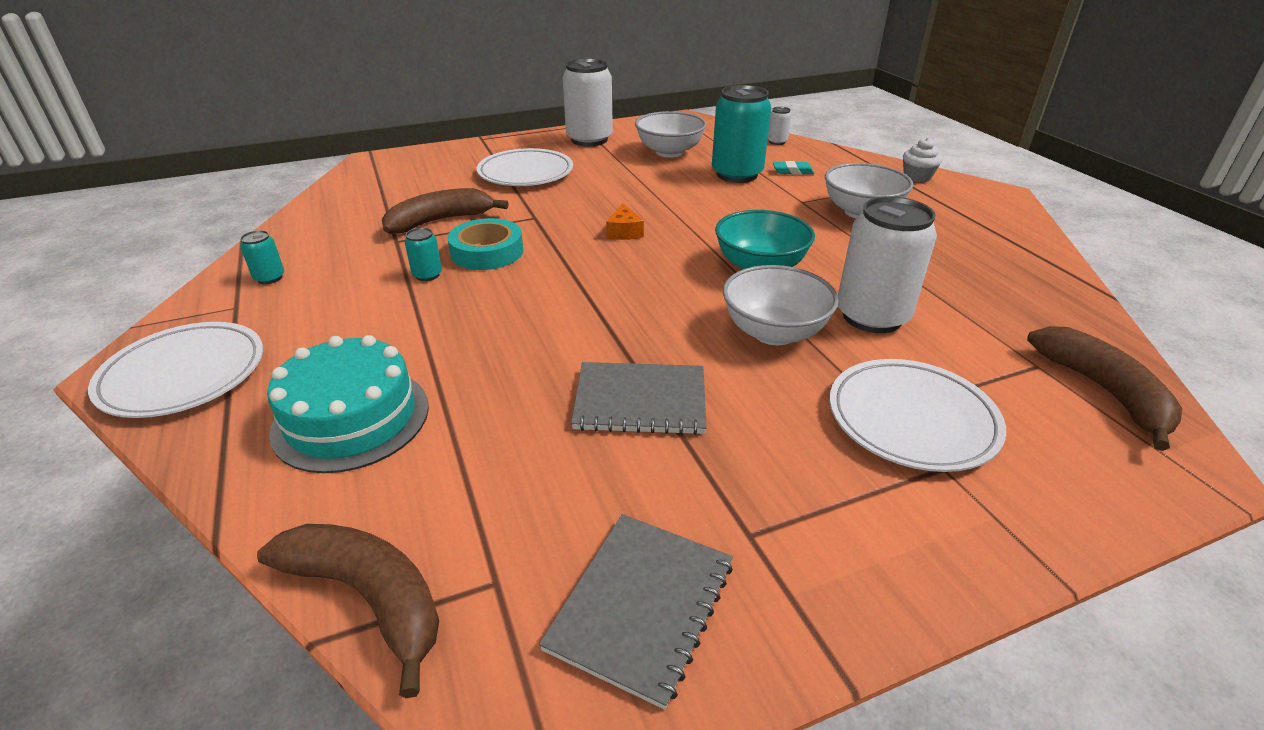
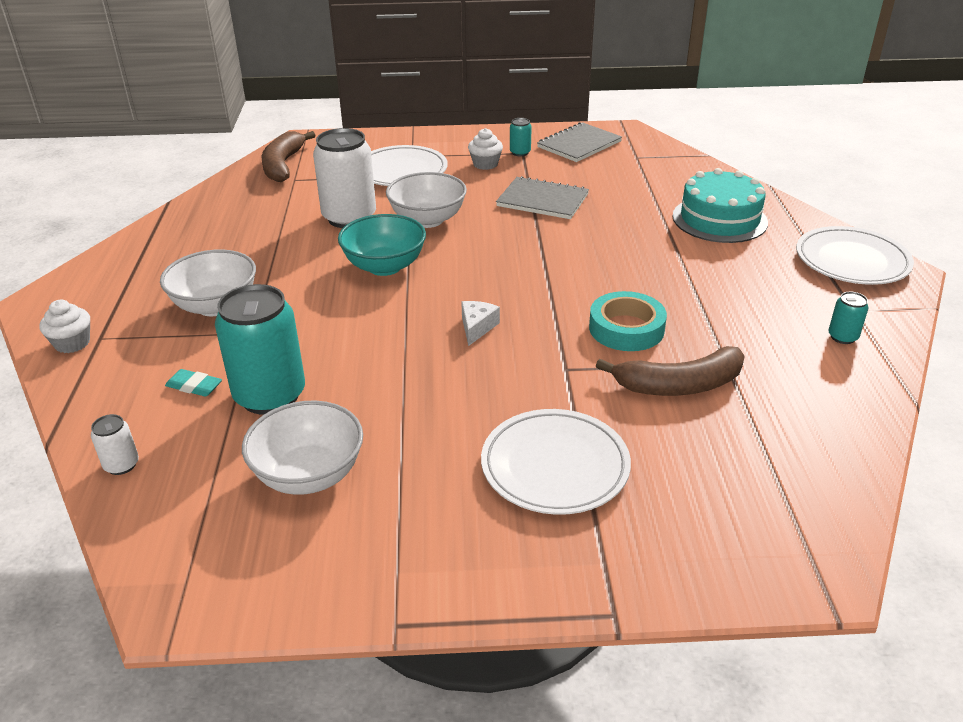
camera: 160 degrees left, 0 degrees up
brown banana [257,524,439,698] -> none
turquoise can [405,228,442,281] -> turquoise can moved to [510,118,532,156]
white can [563,58,613,146] -> none
orange cheese [606,203,644,240] -> white cheese [461,301,500,346]
none -> white cupcake [468,128,503,170]

